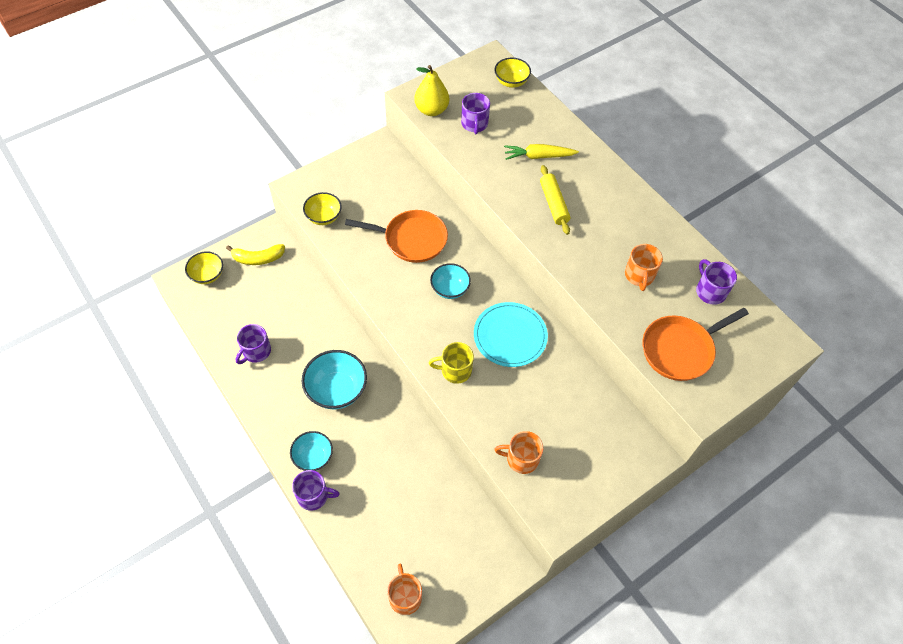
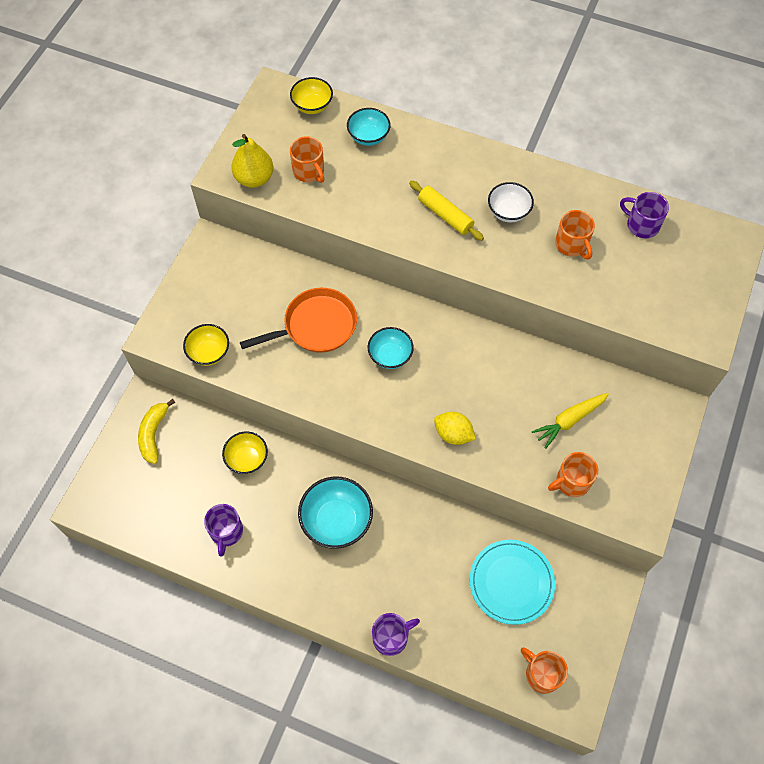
camera: 30 degrees left, 5 degrees up
yellow bowl [185,251,223,284] -> yellow bowl moved to [222,432,268,474]
yellow banana [226,244,285,265] -> yellow banana turned 135 degrees clockwise [138,399,176,464]
turquoise bowl [290,431,333,471] -> turquoise bowl moved to [347,108,391,146]
yellow mug [429,342,474,384] -> yellow lemon [434,412,476,445]
purple mug [461,93,490,134] -> orange mug [290,136,324,183]
turquoise plate [474,302,548,367] -> turquoise plate moved to [470,540,555,625]
yellow carrot [504,144,579,160] -> yellow carrot moved to [532,393,609,449]
orange pan [642,308,749,381] -> none
none -> white bowl [488,182,534,222]

